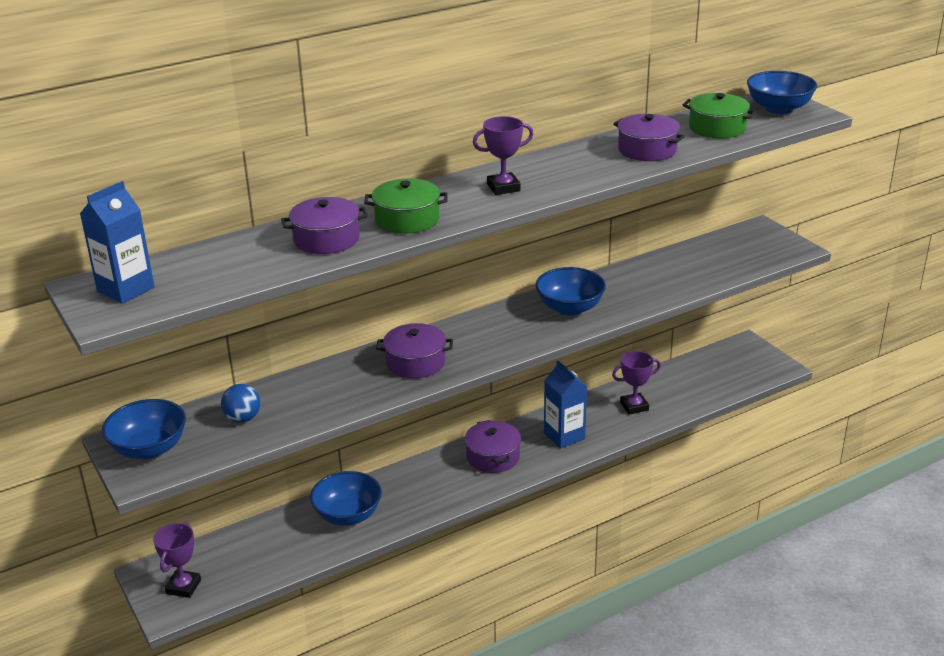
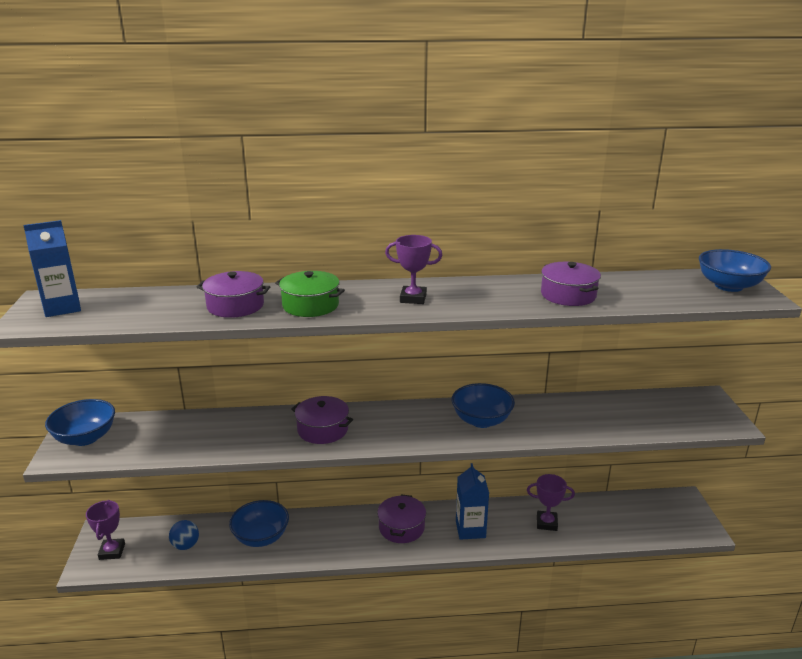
camera: 25 degrees right, 5 degrees down
purple trophy [153,522,201,598] -> purple trophy turned 45 degrees counterclockwise [86,500,125,560]
blue ball [221,384,260,423] -> blue ball moved to [169,520,199,550]
green pot [683,93,756,138] -> none

